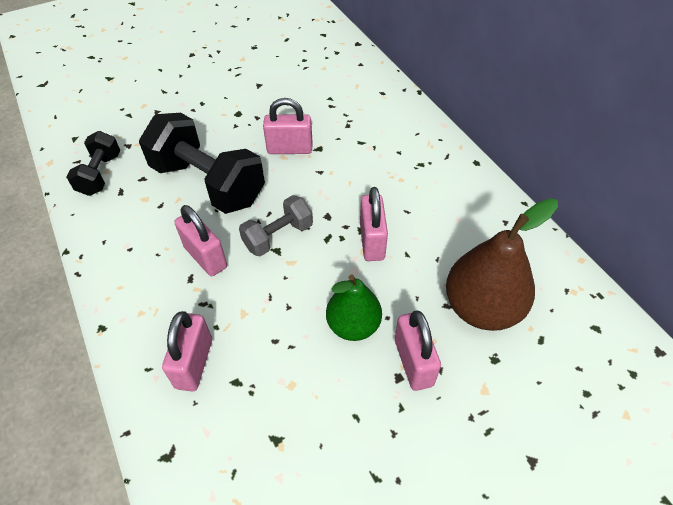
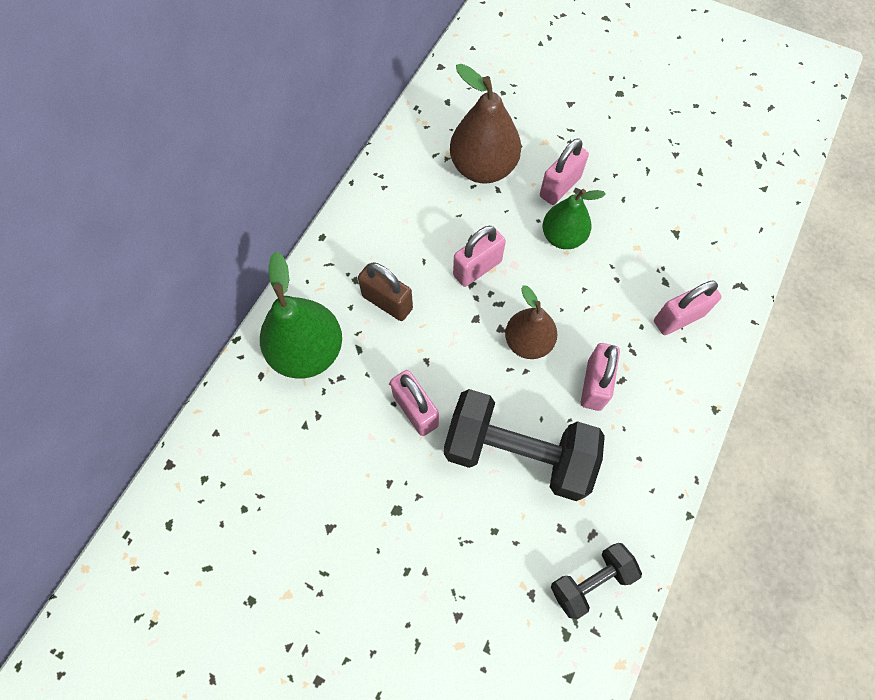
camera: 125 degrees left, 15 degrees up
black dumbbell [139,113,265,214] -> black dumbbell turned 75 degrees counterclockwise [444,389,605,501]
grey dumbbell [239,195,313,257] -> brown pear [505,285,557,359]
none -> green pear [260,251,342,378]
none -> brown padlock [358,262,413,321]

